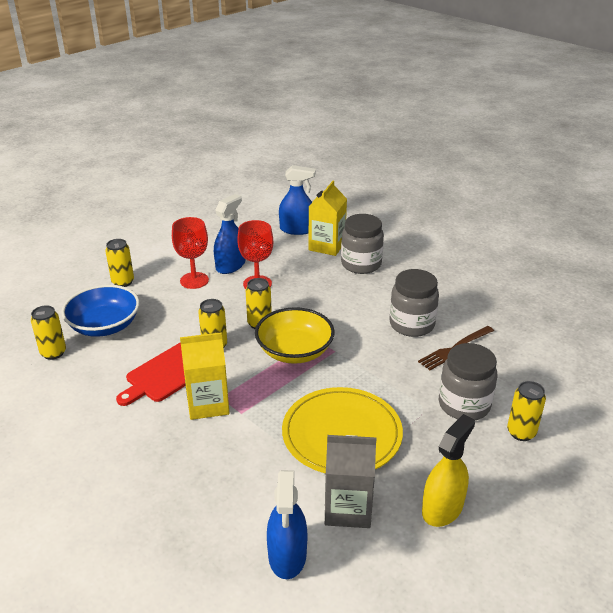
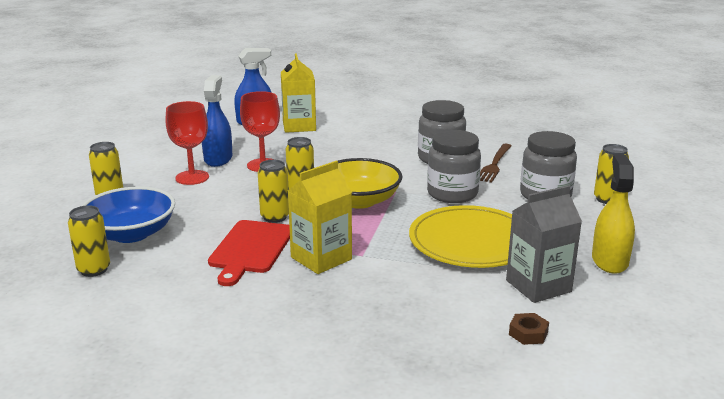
camera: 30 degrees left, 10 degrees down
blue spray bottle [267,470,307,579] -> brown nut [509,313,549,345]
grey jar [341,214,384,274] -> grey jar moved to [427,130,481,203]

